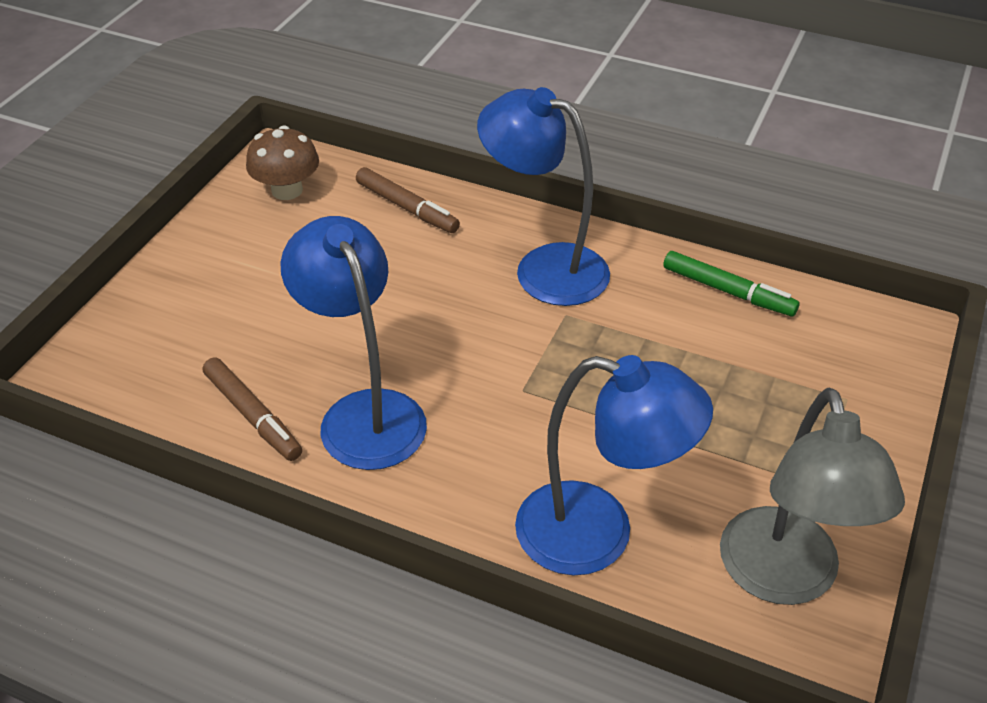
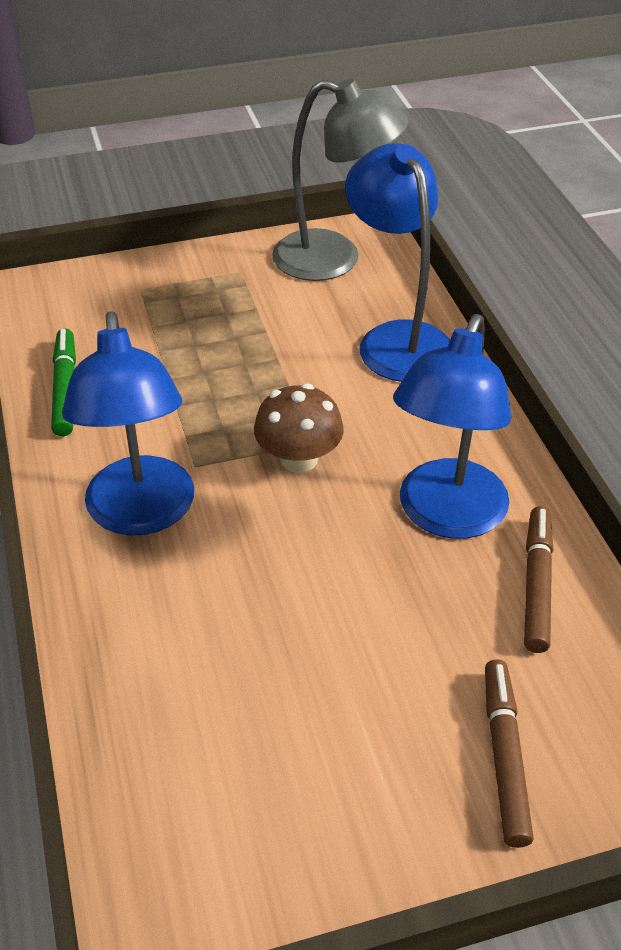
camera: 130 degrees left, 0 degrees up
brown mushroom [246,125,319,200] -> brown mushroom moved to [254,384,344,473]
brown marker [356,167,460,233] -> brown marker moved to [485,659,534,848]
grey lamp [720,388,905,605] -> grey lamp turned 60 degrees clockwise [272,79,408,281]

